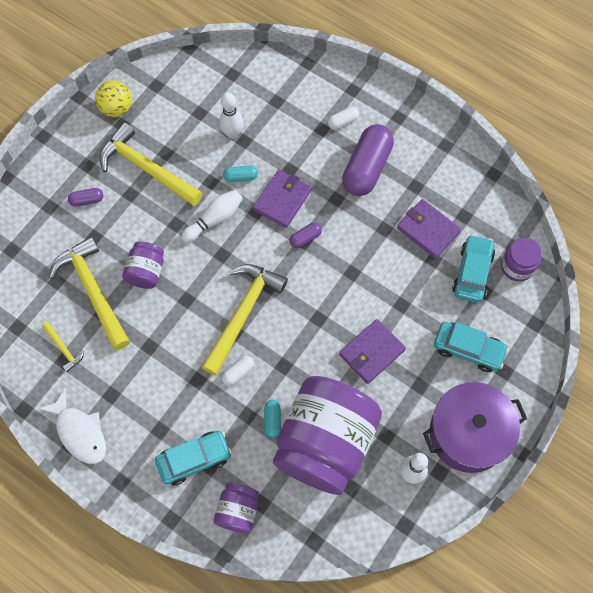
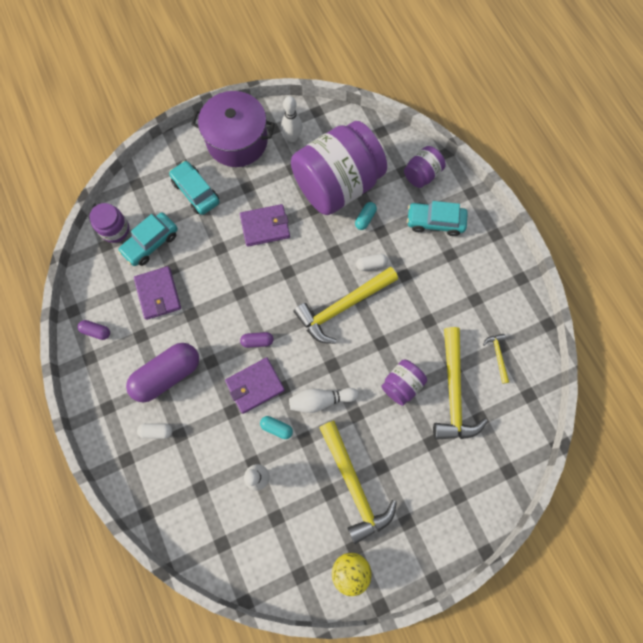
camera: 150 degrees left, 5 degrees up
white fish [38,388,106,464] -> none
purple capsule [68,188,103,207] -> purple capsule moved to [77,320,110,340]

